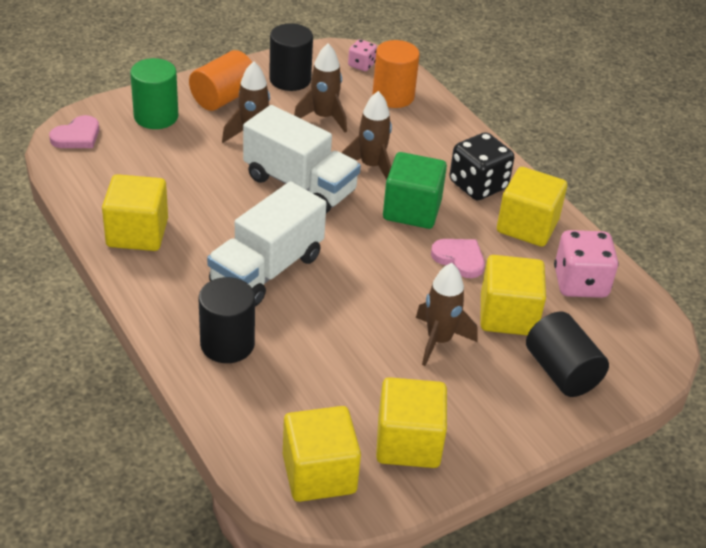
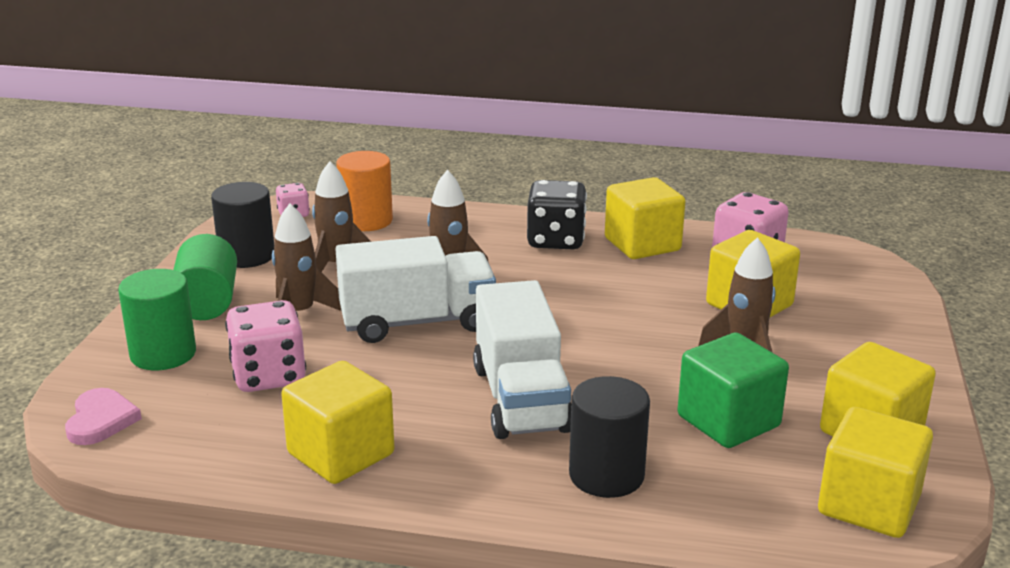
camera: 45 degrees left, 15 degrees down
orange cylinder [189,50,252,111] -> green cylinder [173,234,237,320]
green cube [383,152,447,229] -> green cube moved to [677,333,789,448]
pink heart [431,239,485,278] -> none
black cylinder [526,311,609,397] -> none
none -> pink dice [225,300,306,392]

